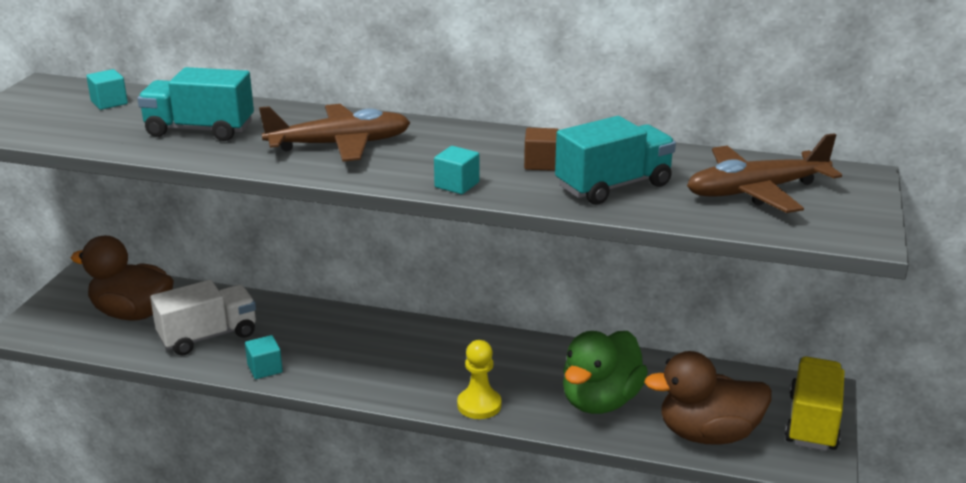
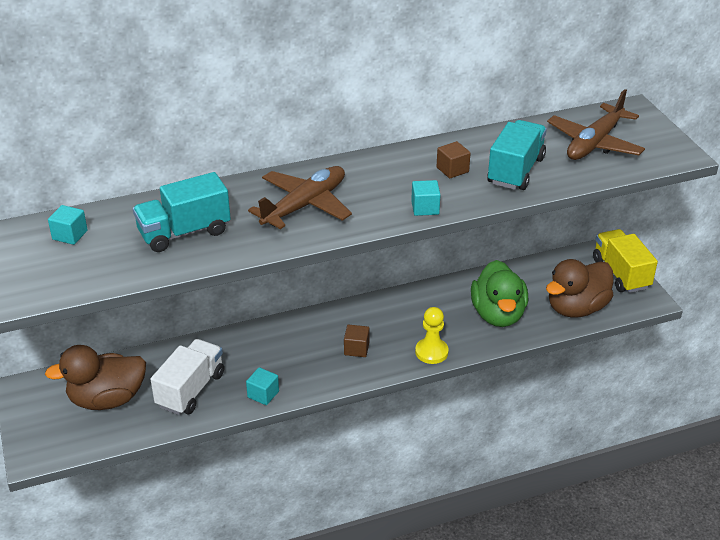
camera: 35 degrees left, 10 degrees up
none -> brown cube [344,325,369,357]

